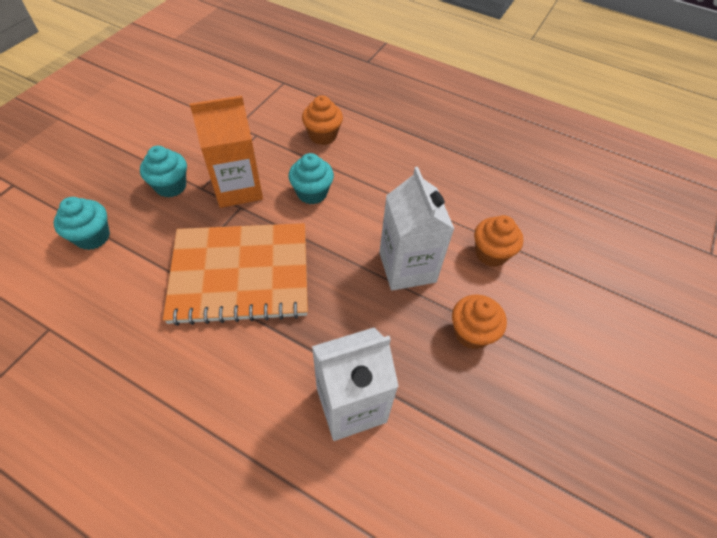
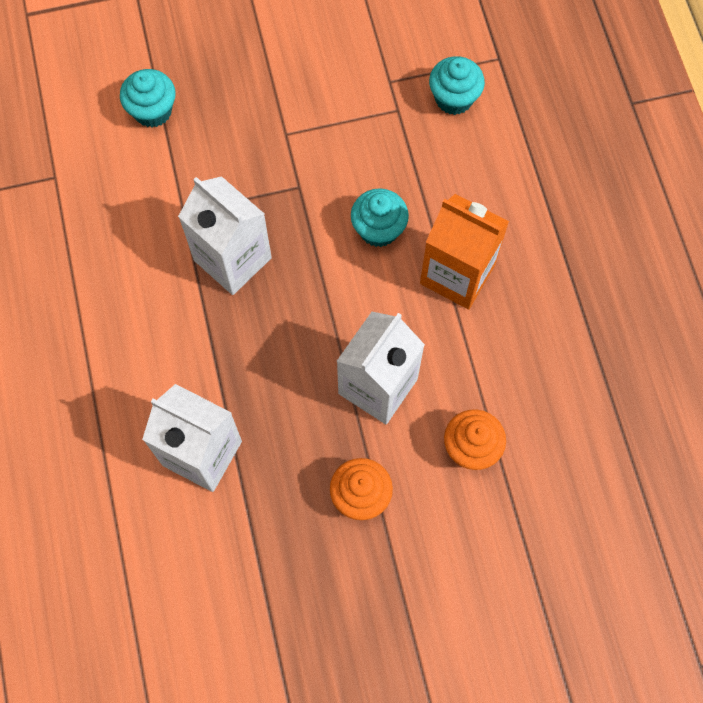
camera: 50 degrees right, 15 degrees up
turquoise cupcake [140,146,187,198] -> turquoise cupcake moved to [429,56,485,115]
orange notebook [163,223,308,326] -> white carton [178,176,272,295]
orange carton [190,96,263,208] -> orange carton moved to [420,194,509,310]
orange cupcake [302,95,343,145] -> none

